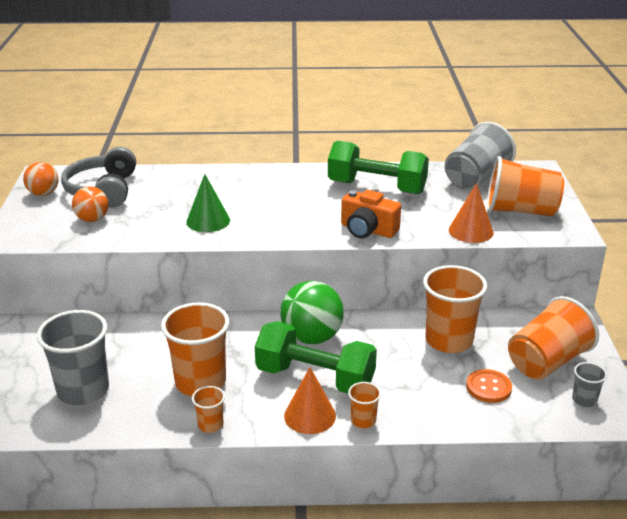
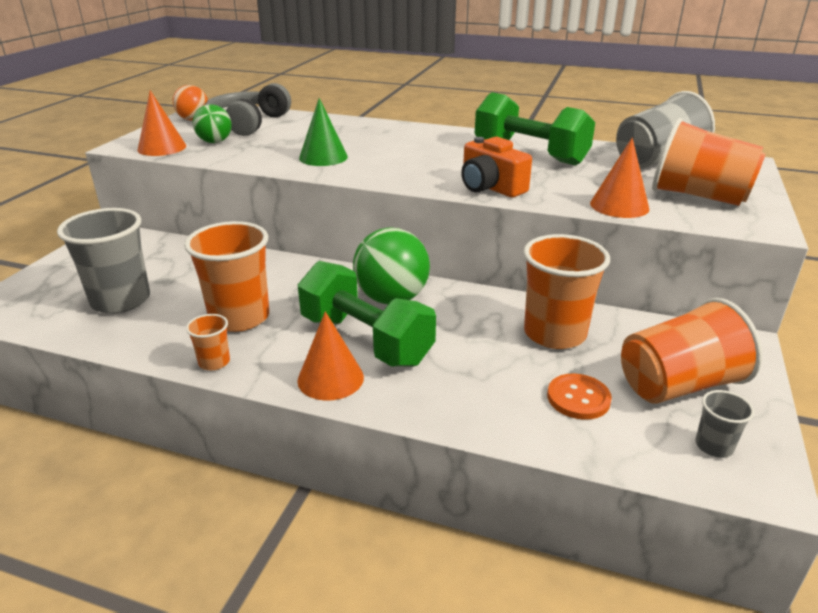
camera: 20 degrees right, 0 degrees up
orange ball [72,186,109,222] -> green ball [193,104,232,143]
orange cup [348,382,381,428] -> none
none -> orange cone [138,90,186,156]

